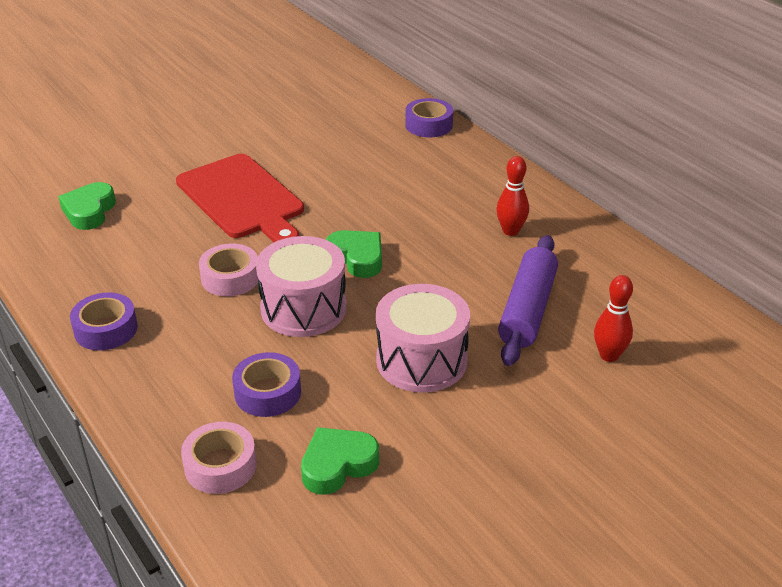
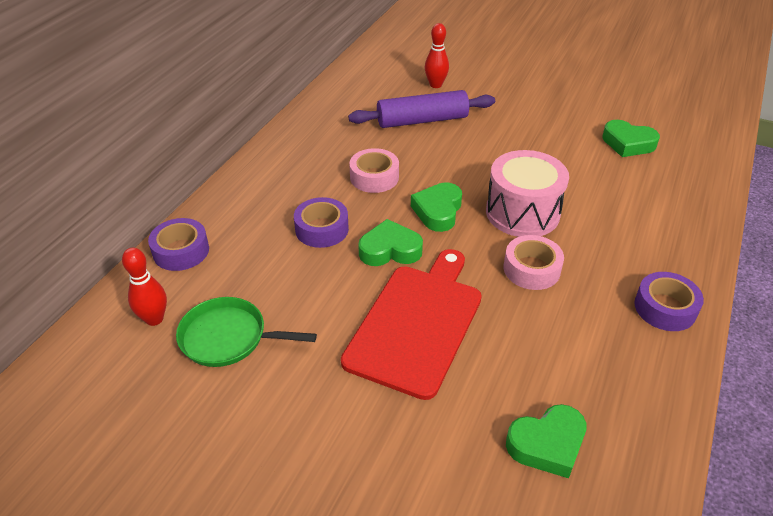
camera: 120 degrees left, 5 degrees up
pink tape [181,422,257,494] -> pink tape moved to [349,148,399,193]
purple tape [232,352,301,417] -> purple tape moved to [294,197,349,248]
pink drum [376,284,470,393] -> none
red bowling pin [496,156,529,236] -> red bowling pin moved to [122,248,167,326]
none -> green pan [176,297,317,367]
none -> green heart [358,219,423,266]

